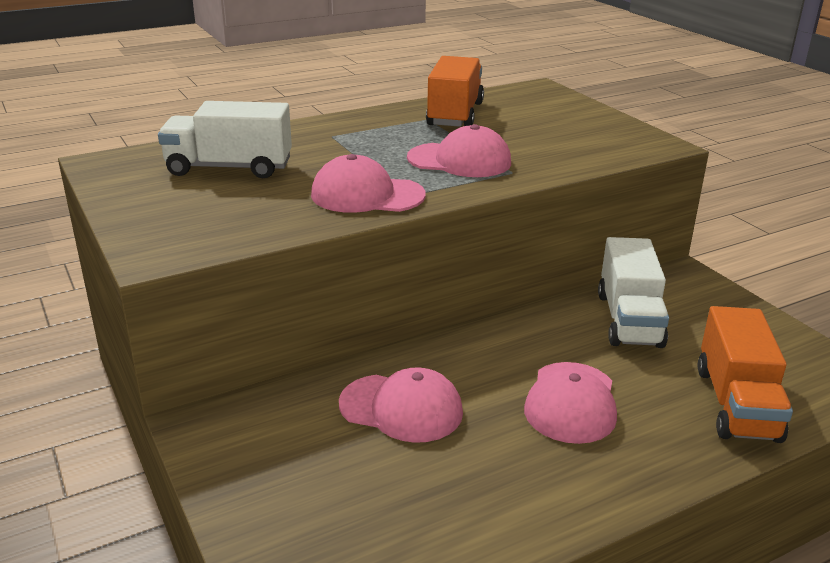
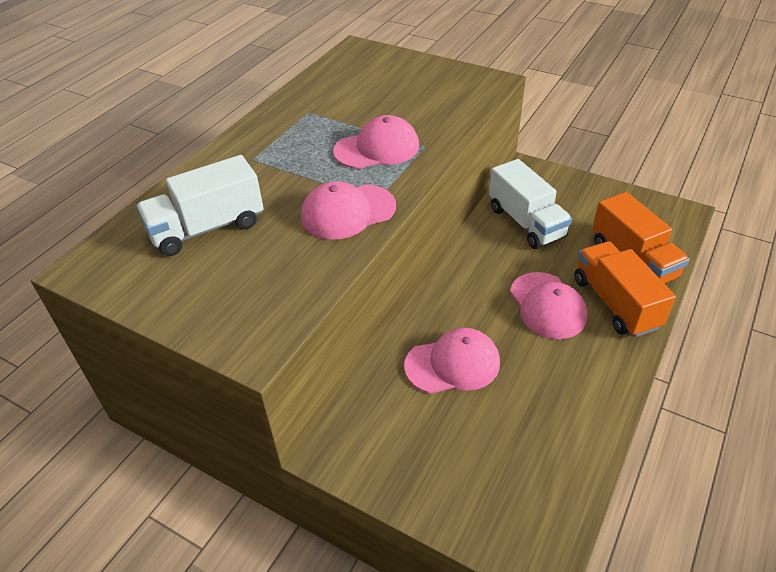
camera: 30 degrees left, 15 degrees up
orange truck [426,56,484,127] -> orange truck moved to [574,242,676,337]

